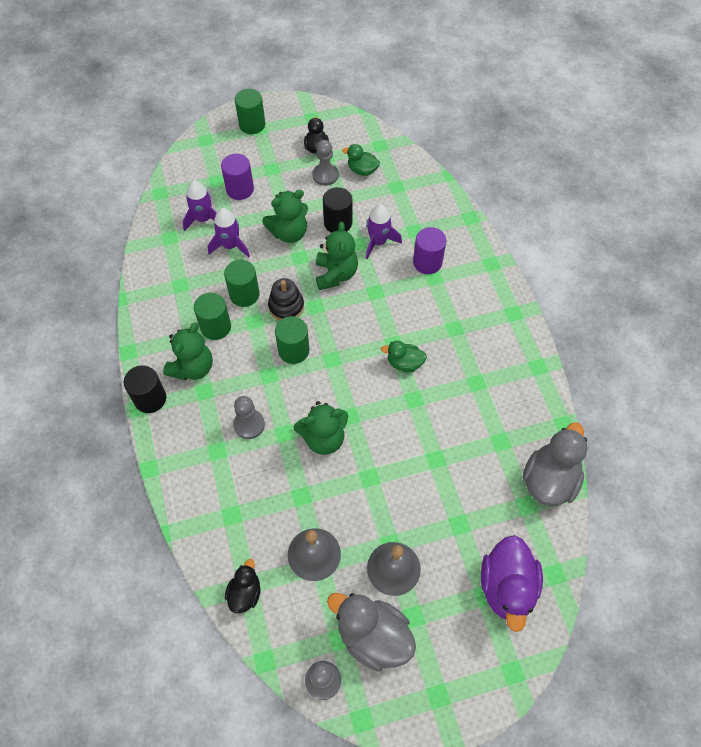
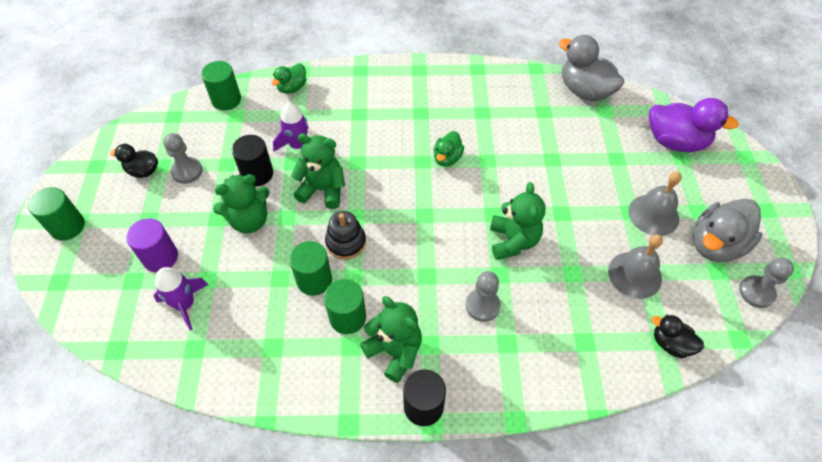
camera: 75 degrees left, 5 degrees down
purple rocket [208,208,250,258] -> none
green teddy bear [262,190,308,243] -> green teddy bear turned 75 degrees clockwise [213,174,269,233]
green cylinder [275,316,310,364] -> green cylinder moved to [201,61,241,111]
green duck [342,144,380,176] -> green duck moved to [271,63,306,94]
purple cylinder [413,227,446,274] -> none

